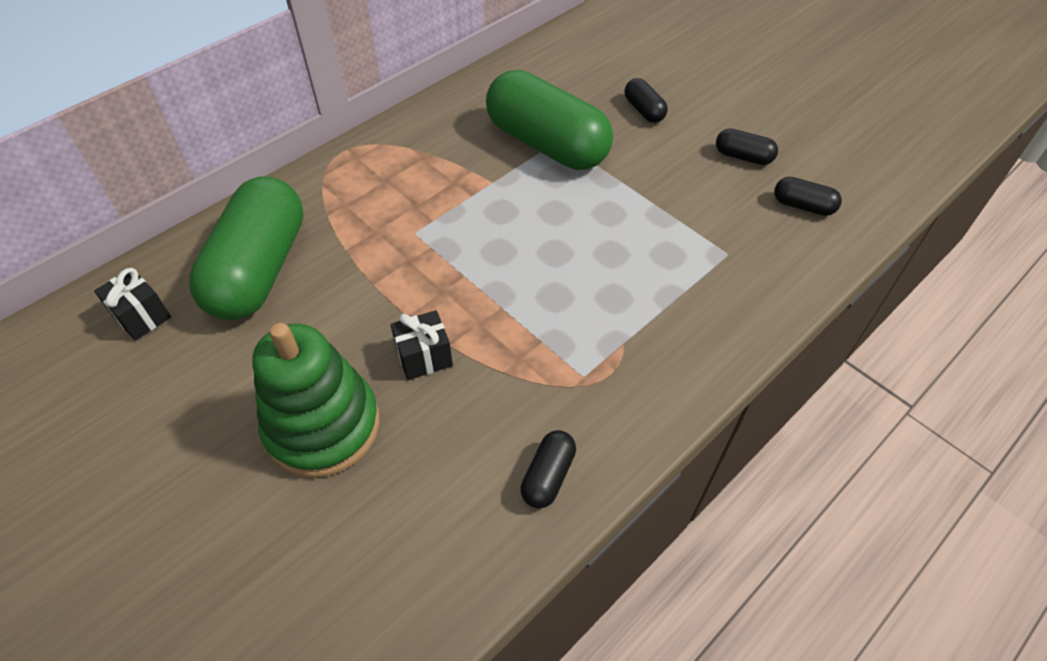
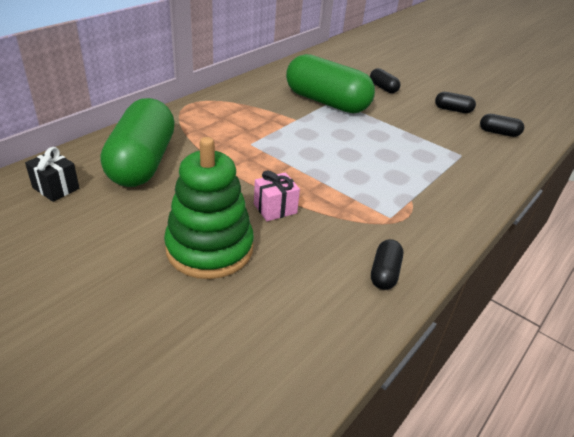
camera: 10 degrees left, 15 degrees down
black gift [390,310,453,380] -> pink gift [254,170,300,221]

